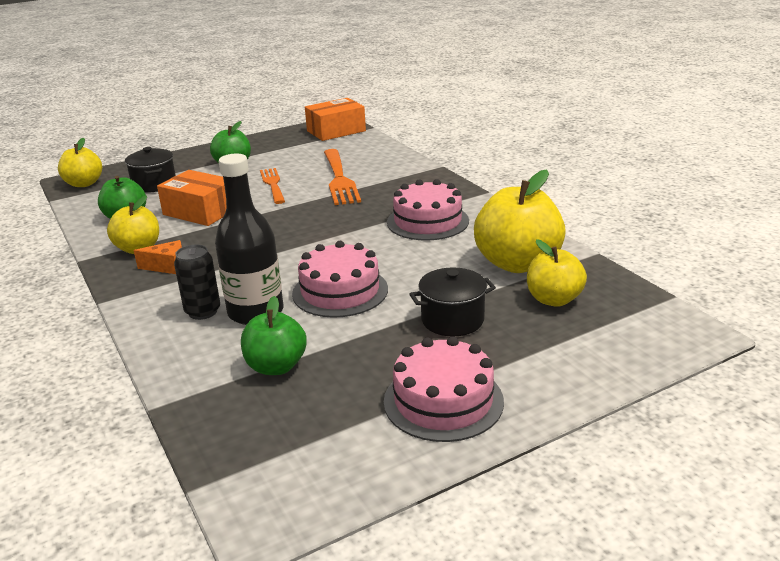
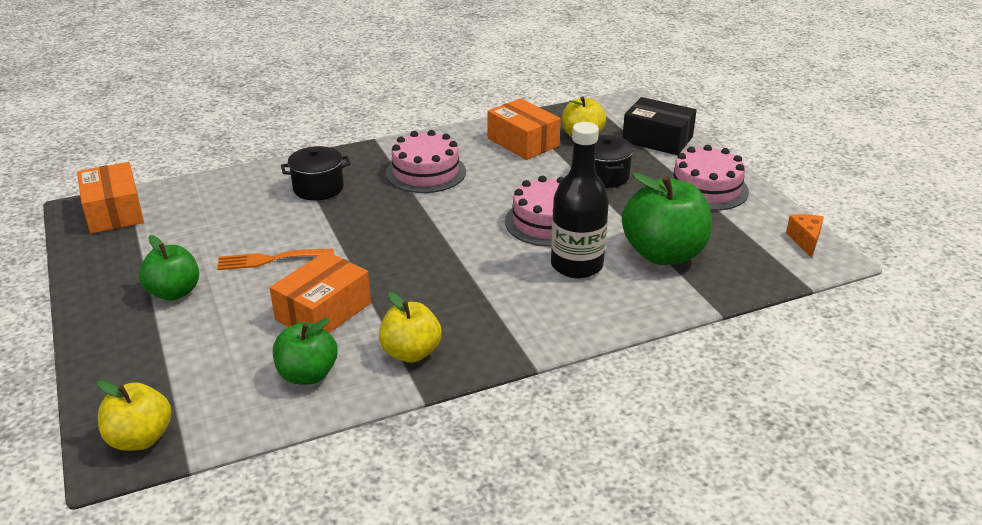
camera: 85 degrees left, 5 degrees up
black pot [125,147,176,193] -> black pot moved to [281,146,351,201]
orange cheese [134,240,182,274] -> orange cheese moved to [786,214,824,258]
black can [174,244,220,320] -> none
green apple [241,296,307,375] -> green apple [622,172,712,265], size x1.64
orange fork [324,149,361,205] -> none
yellow apple [474,170,566,273] -> orange box [488,98,561,160]
none -> black box [622,97,697,155]

